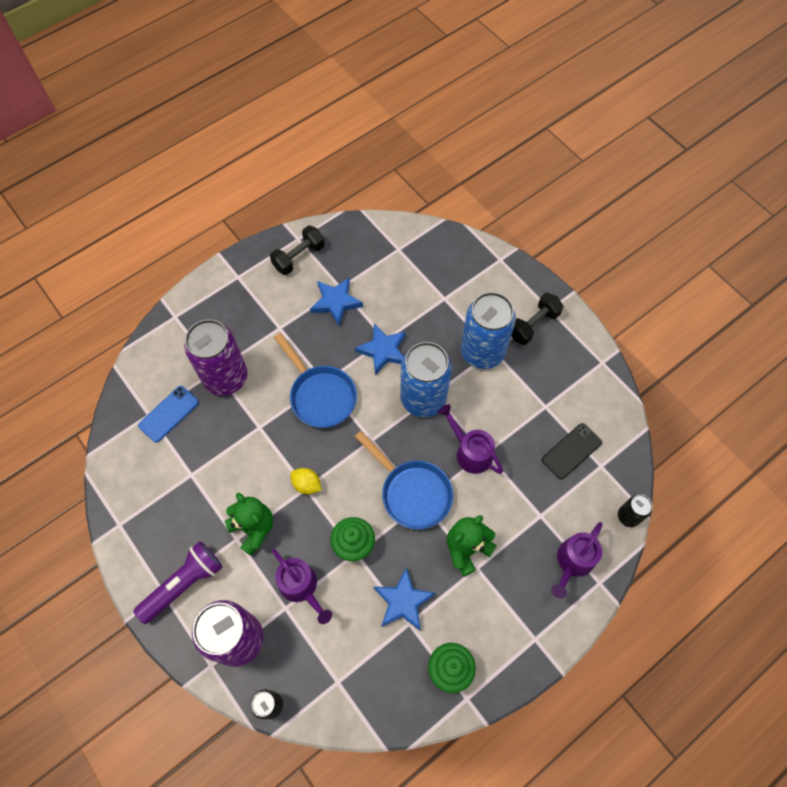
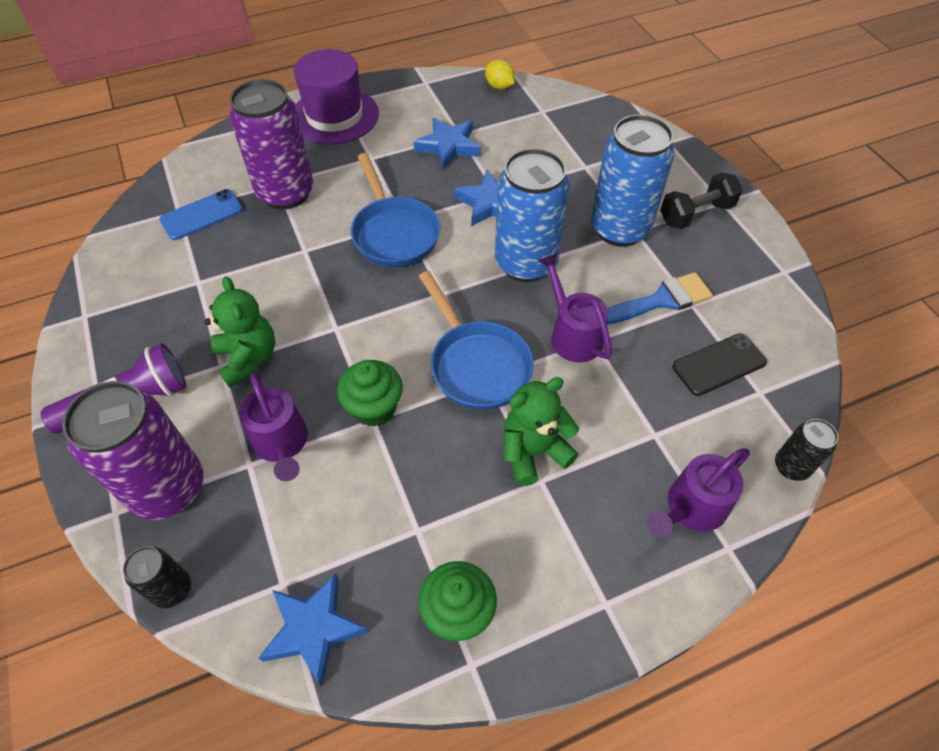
camera: 15 degrees right, 10 degrees down
black dumbbell [270,225,325,275] -> none
yellow lemon [290,468,322,494] -> yellow lemon moved to [485,60,515,89]
blue star [374,567,435,630] -> blue star moved to [258,573,368,686]
none -> purple hat [294,49,379,145]
none -> blue brush [607,272,713,324]

